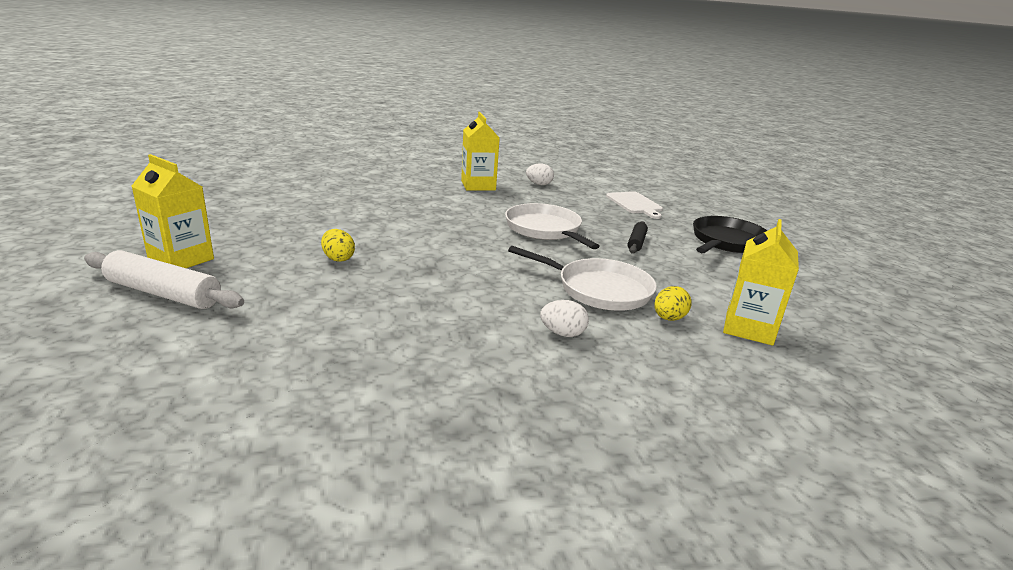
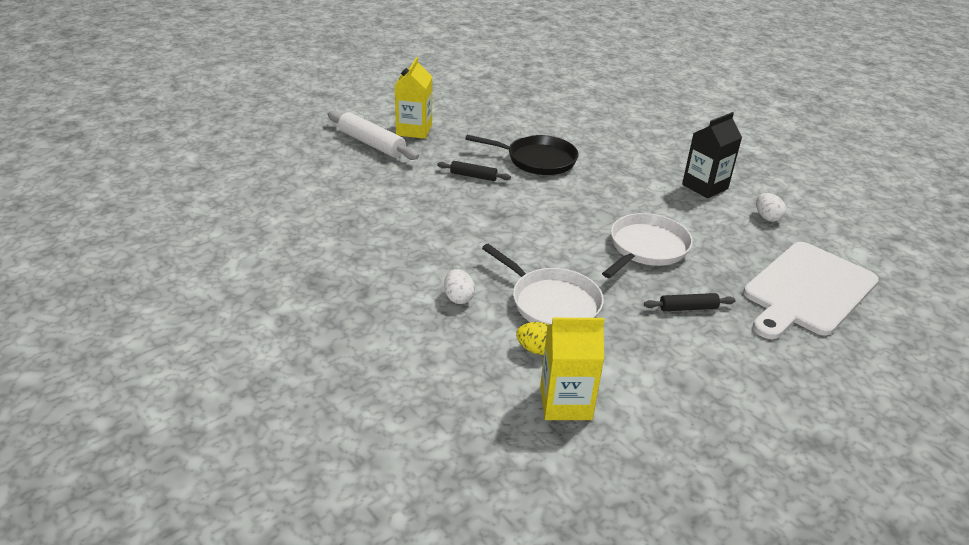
camera: 65 degrees right, 10 degrees up
white rolling pin [84,250,244,309] -> white rolling pin turned 45 degrees counterclockwise [328,111,419,160]
yellow egg [321,229,355,262] -> black rolling pin [437,161,511,181]
yellow carton [461,112,500,191] -> black carton [682,112,742,198]
white pan [508,246,657,311] -> white pan turned 45 degrees counterclockwise [482,244,604,325]
white cutting board [606,191,663,219] -> white cutting board [743,242,879,339], size x1.88
black pan [693,216,767,253] -> black pan moved to [465,135,579,175]

